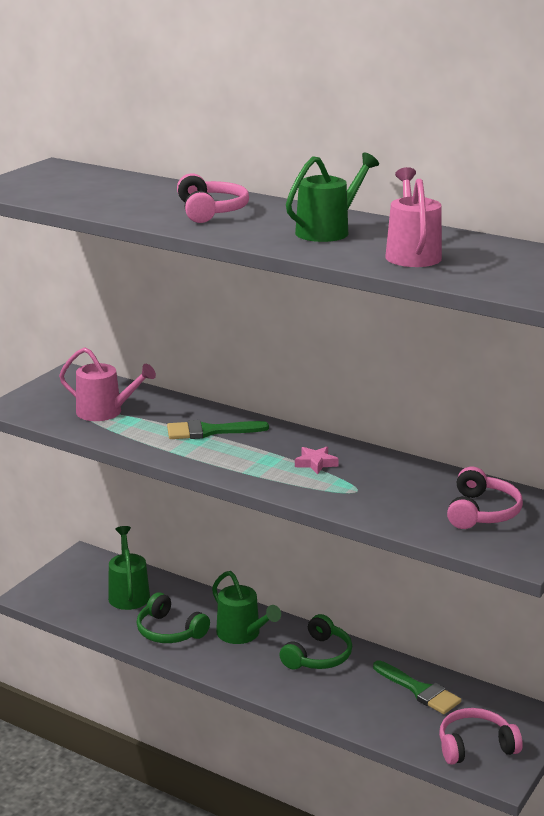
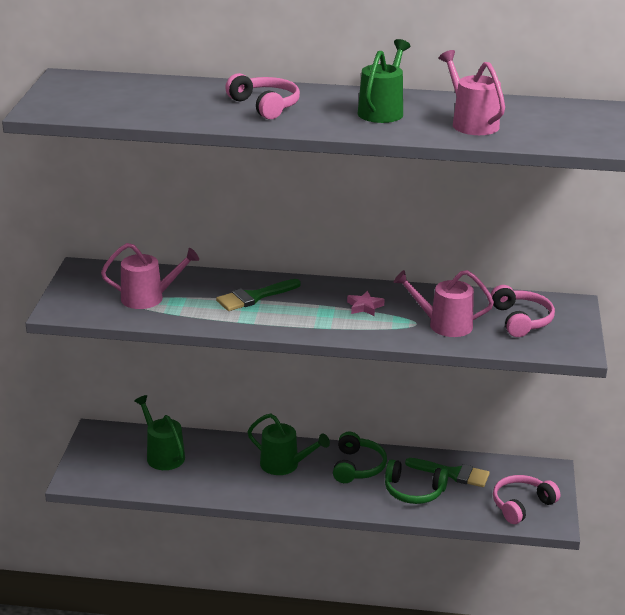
camera: 25 degrees left, 5 degrees up
green headphones [136,592,210,643] -> green headphones moved to [385,459,448,504]
none -> pink watering can [394,270,494,337]

